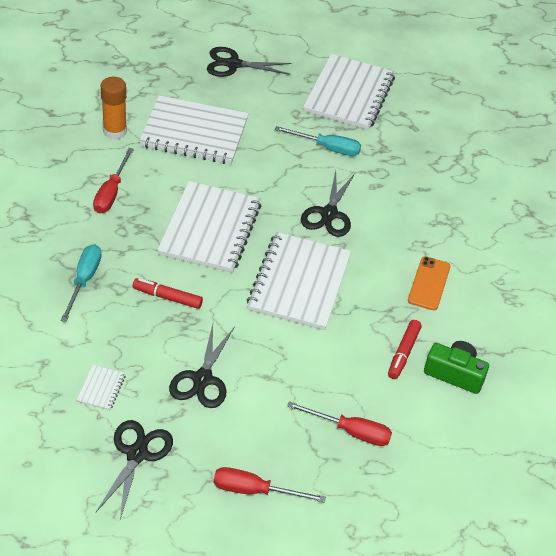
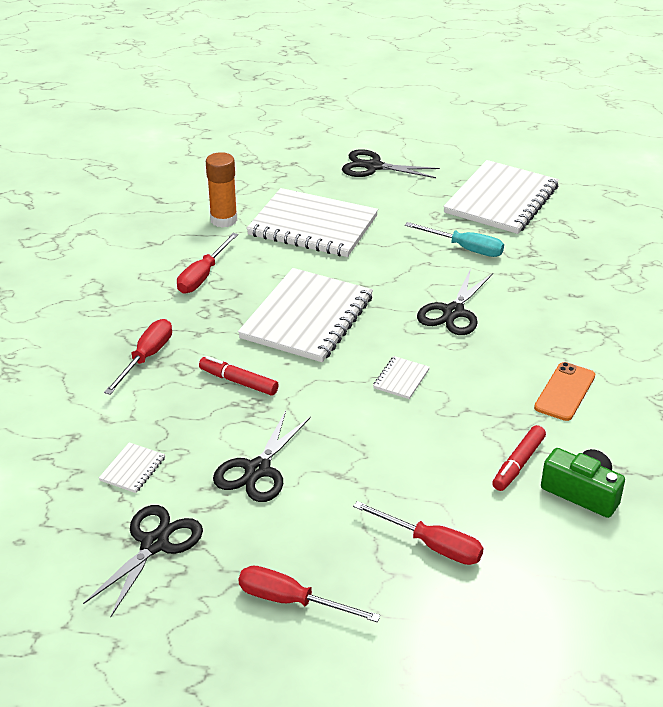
camera: 15 degrees right, 10 degrees down
turquoise screwdriver [61,244,102,322] -> red screwdriver [104,319,172,395]
white notebook [247,232,351,330] -> white notebook [373,356,430,399], size x0.40

